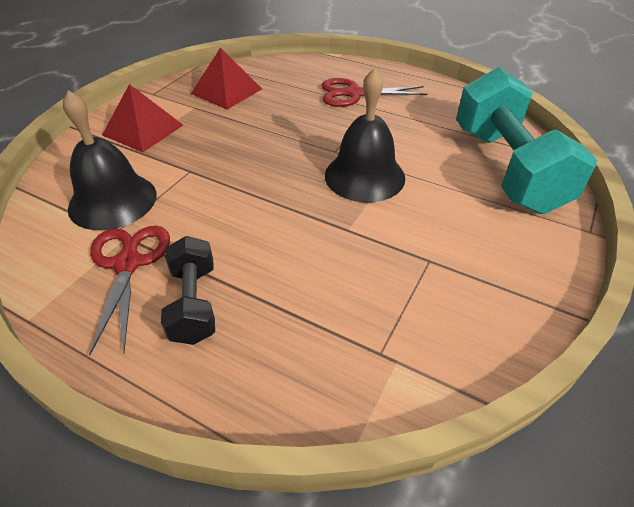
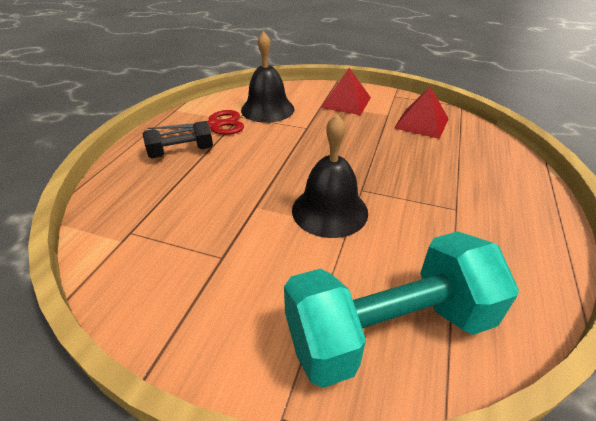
camera: 80 degrees right, 5 degrees down
red scissors [322,78,428,107] -> none

